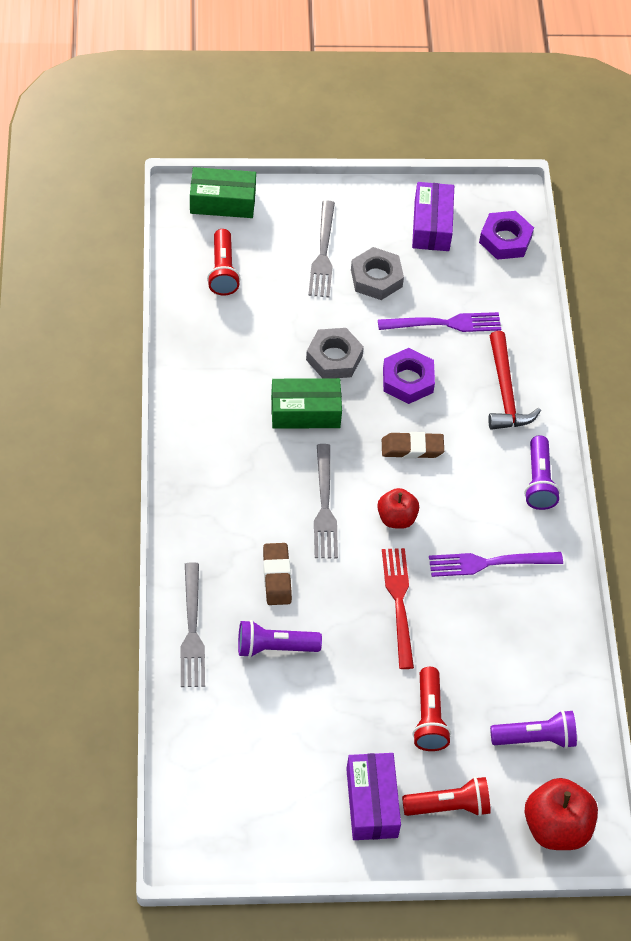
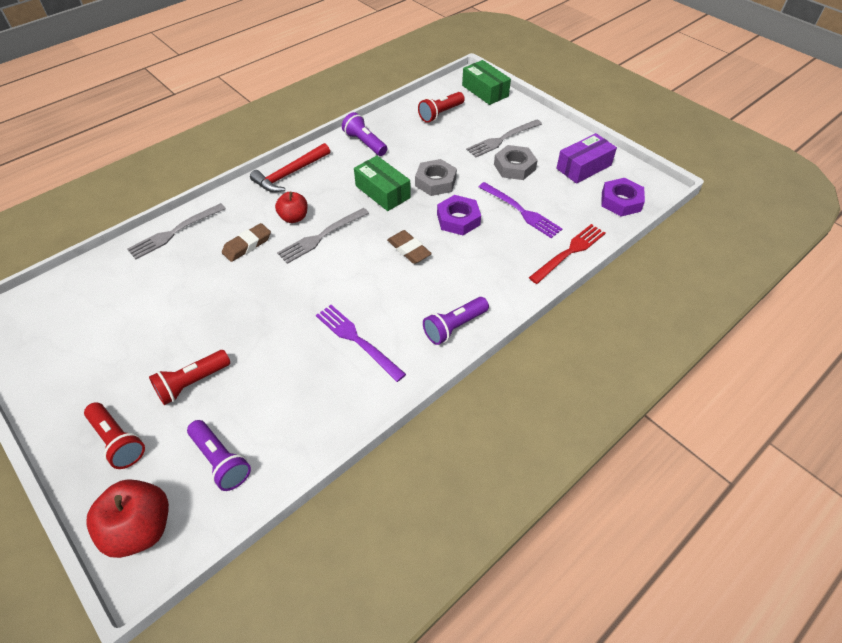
camera: 55 degrees right, 5 degrees down
purple flashlight [238,620,322,658] -> purple flashlight moved to [342,112,387,156]
purple box [346,753,401,840] -> none
red apple [377,488,419,529] -> red apple moved to [275,192,308,223]
red fork [382,548,414,669] -> red fork moved to [529,224,605,284]
red hammer [488,331,541,430] -> red hammer moved to [250,143,330,192]

